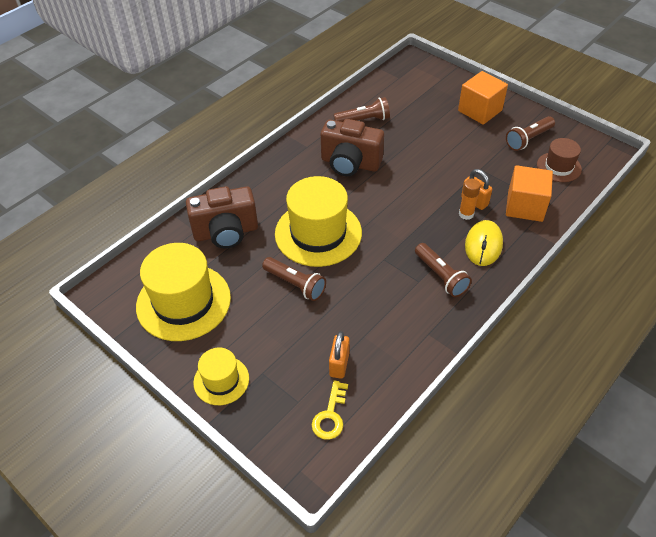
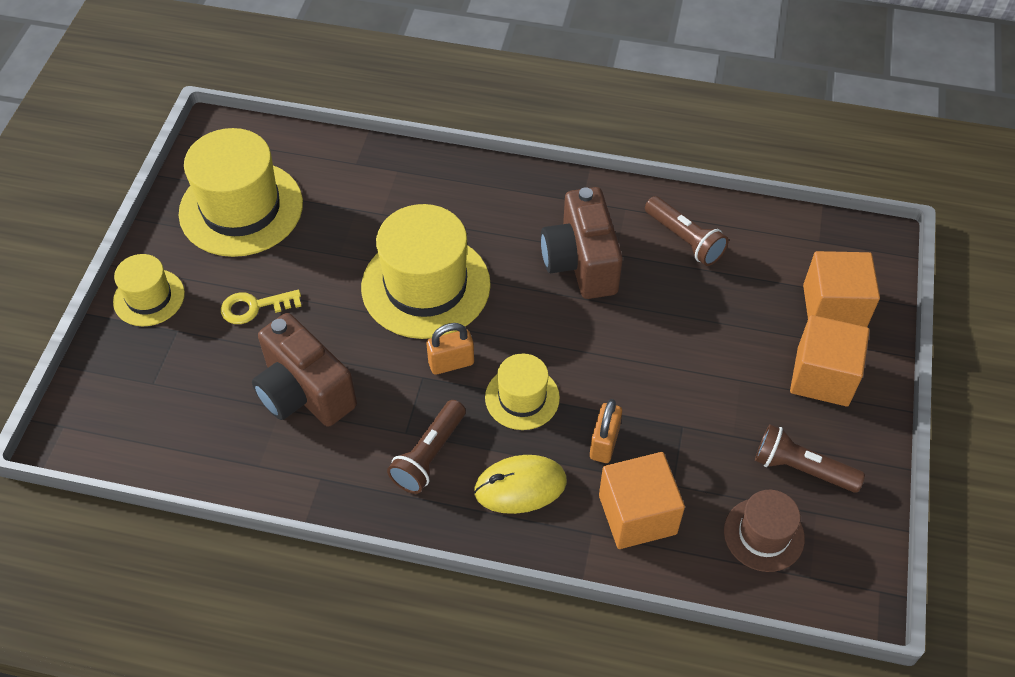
camera: 60 degrees right, 5 degrees up
brown camera [186,186,258,249] -> brown camera moved to [252,313,357,427]
brown flashlight [262,257,326,301] -> none
yellow key [312,380,348,440] -> yellow key moved to [221,290,301,324]
orange padlock [329,331,350,379] -> orange padlock moved to [426,323,474,375]
orange glue stick [459,179,481,220] -> none
none -> yellow hat [485,353,560,430]
none -> orange cube [803,251,880,327]

